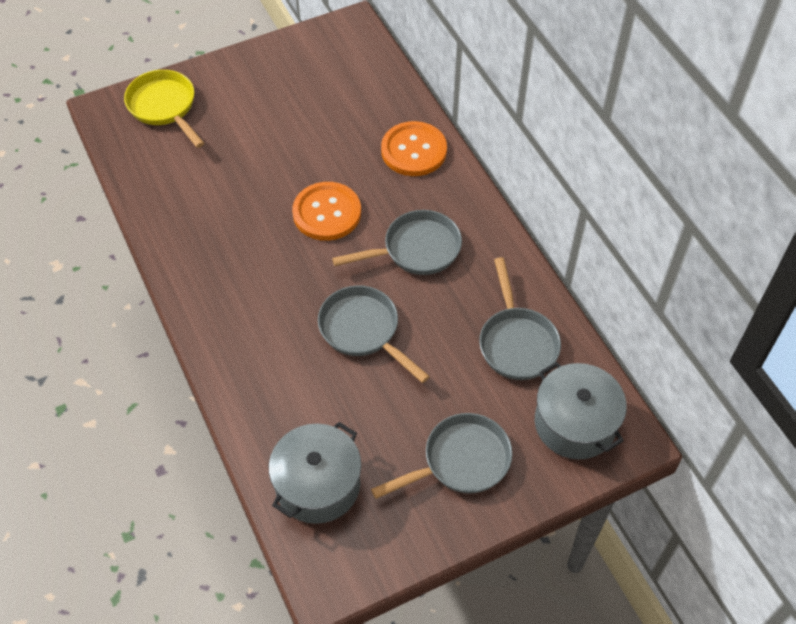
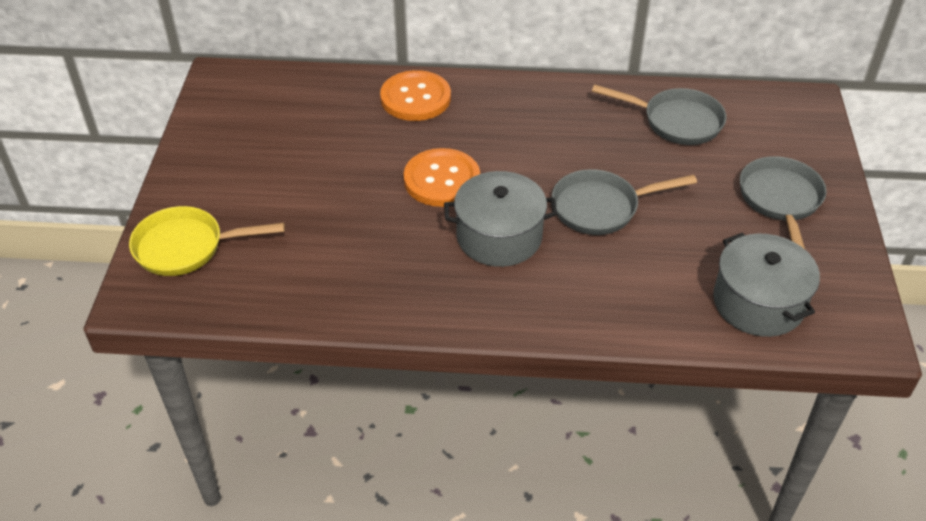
camera: 60 degrees left, 10 degrees down
grey pan [332,210,462,275] -> none
grey pot [535,362,627,459] -> grey pot moved to [444,171,557,267]

